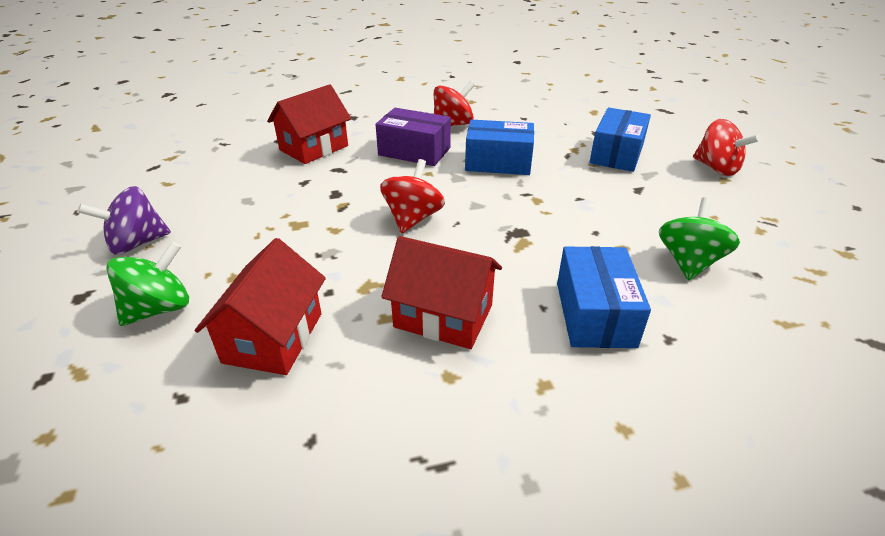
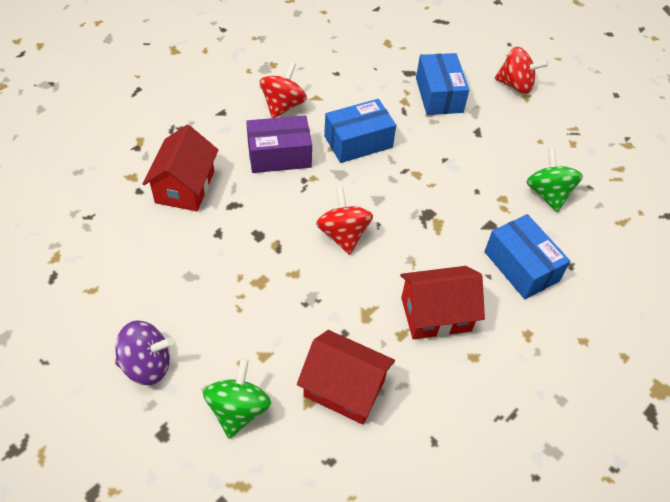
camera: 35 degrees left, 15 degrees up
purple spinning top [78,186,171,255] -> purple spinning top turned 120 degrees counterclockwise [115,320,173,385]
red house [195,238,326,375] -> red house turned 45 degrees counterclockwise [297,330,395,424]

